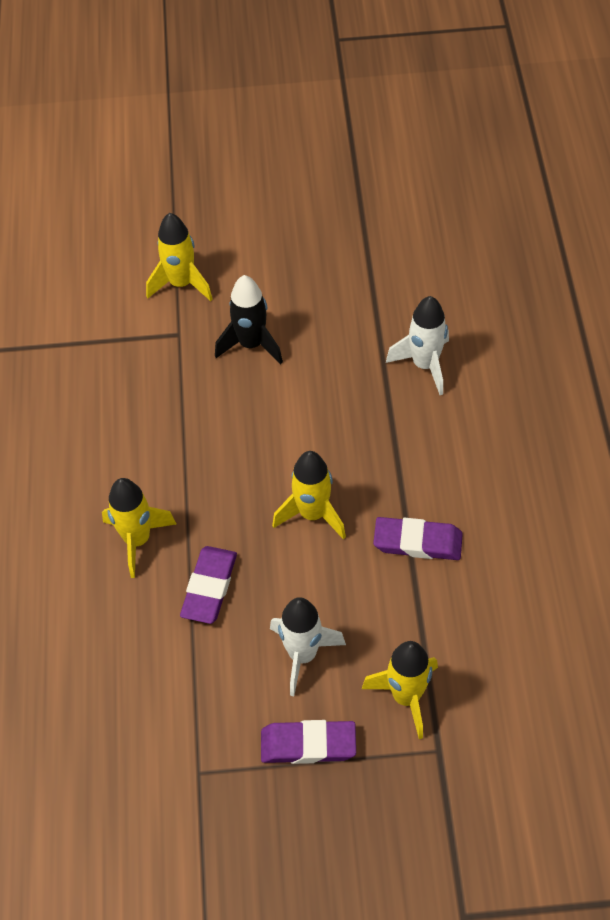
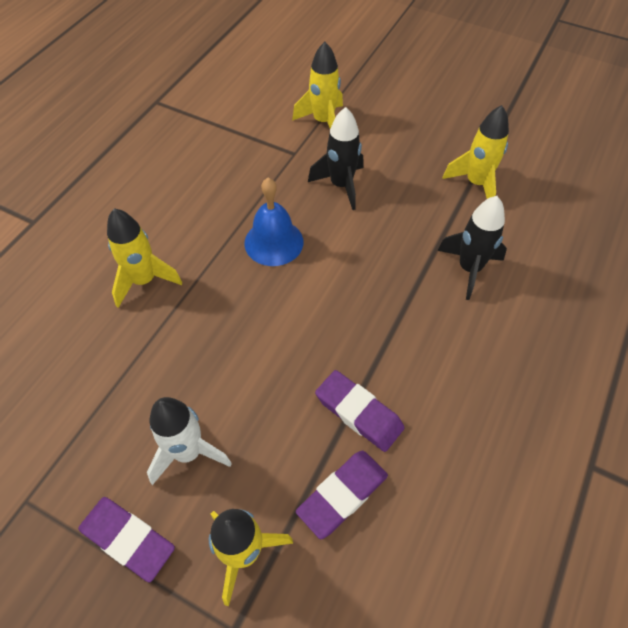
camera: 30 degrees right, 0 degrees up
purple eraser [180,546,237,624] -> purple eraser moved to [296,451,388,539]
yellow rocket [272,451,346,540] -> yellow rocket moved to [442,105,509,199]
white rocket [386,296,449,395] -> black rocket [437,196,507,300]
none -> blue bell [245,178,303,266]

